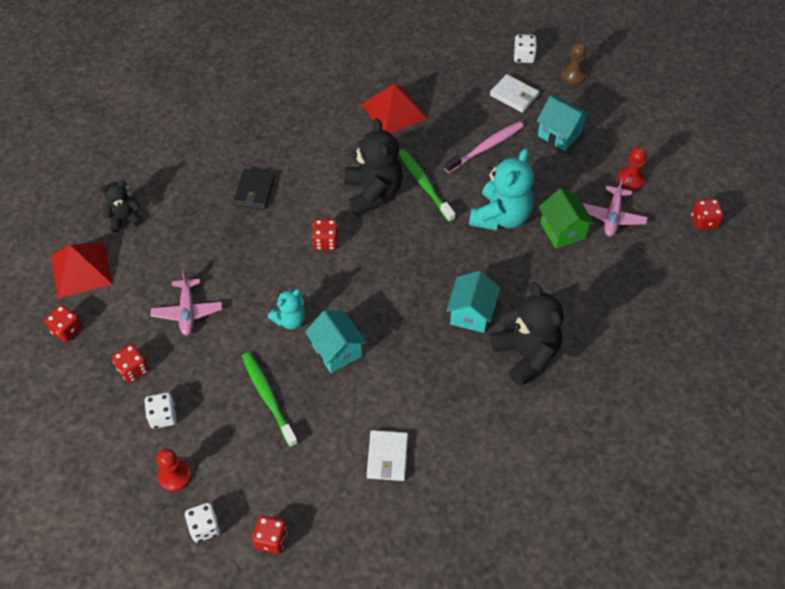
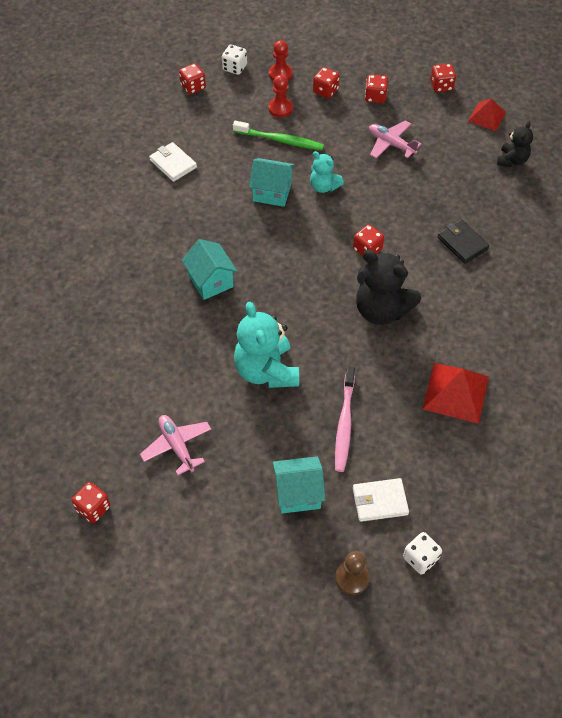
camera: 135 degrees right, 0 degrees up
red pyramid [51,242,113,298] -> red pyramid [468,98,506,131], size x0.64
white dice [144,393,177,429] -> red dice [313,67,340,98]
turquoise teddy bear [268,289,305,330] -> turquoise teddy bear turned 60 degrees counterclockwise [310,151,344,193]
green toothbrush [399,149,455,222] -> none
black teddy bear [490,282,563,386] -> none
green house [539,188,595,249] -> none
red pawn [617,147,647,190] -> red pawn moved to [268,75,293,117]

